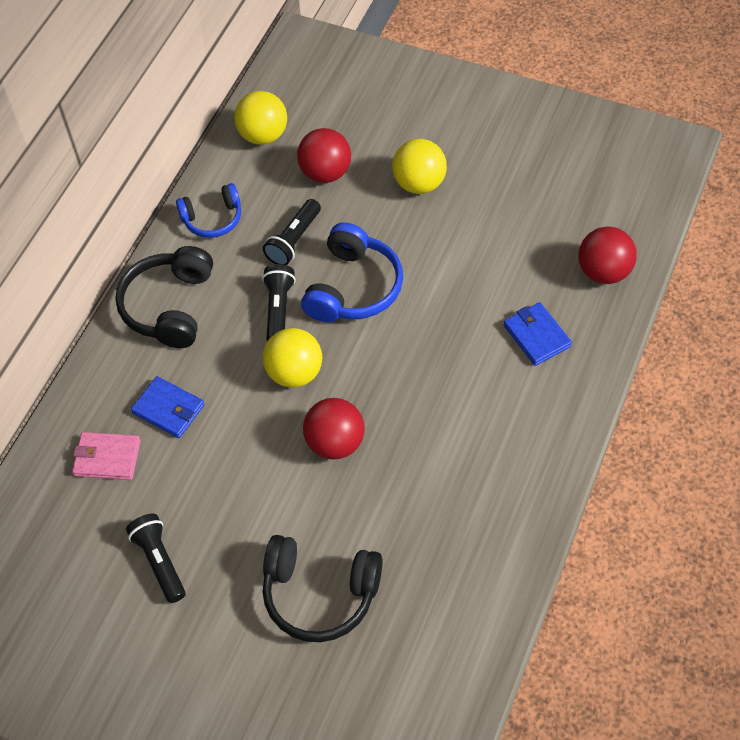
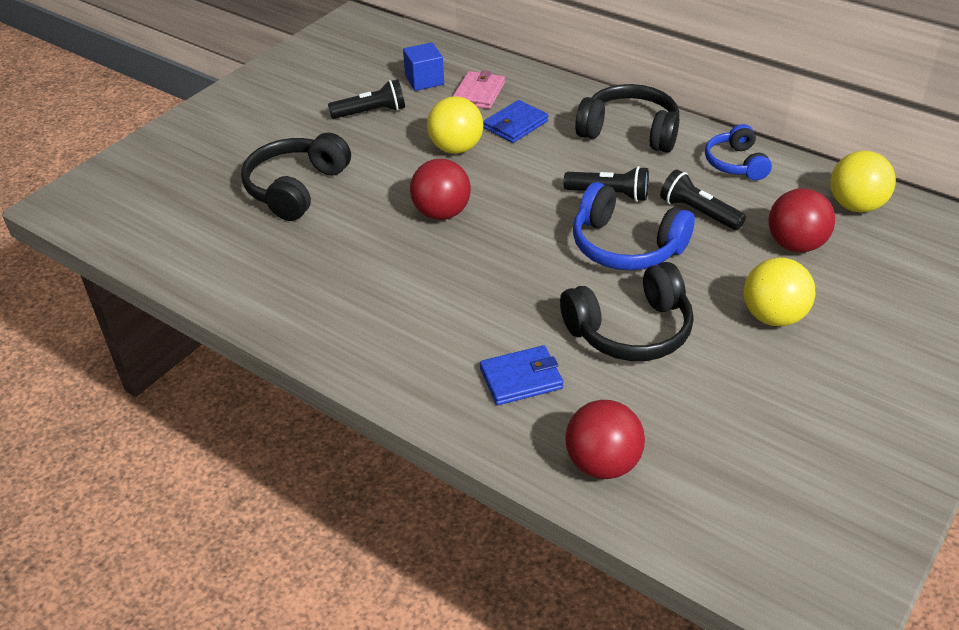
camera: 100 degrees right, 15 degrees down
yellow ball [263,328,322,388] -> yellow ball moved to [427,96,483,154]
none -> blue cube [403,42,444,91]
none -> black headphones [560,262,694,361]

